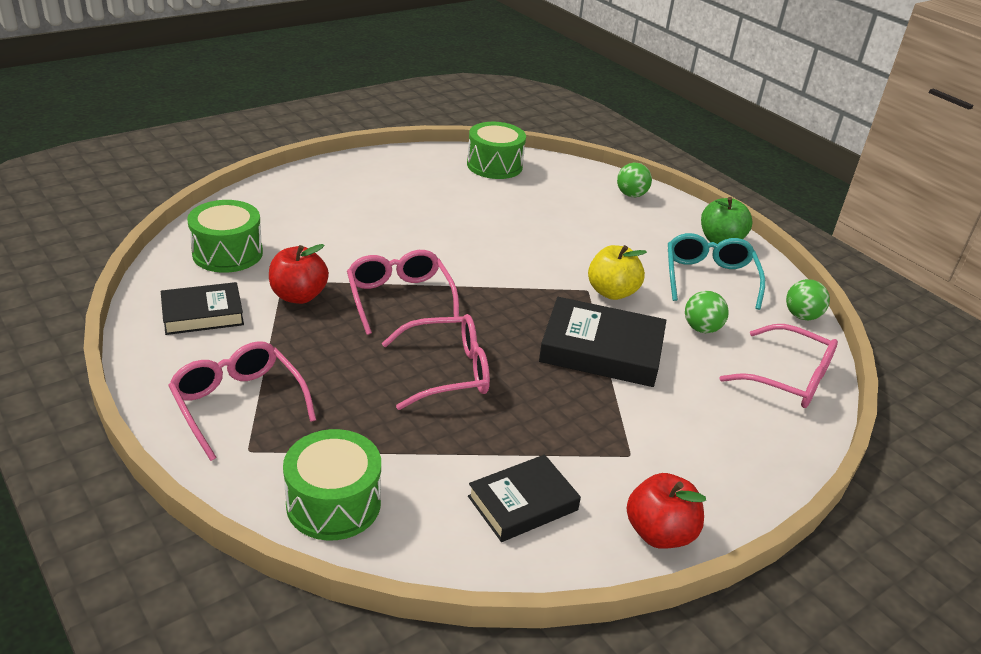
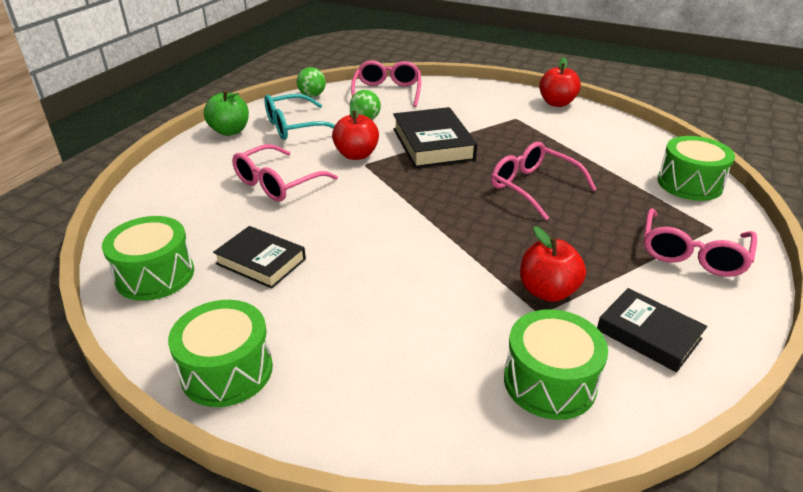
camera: 115 degrees left, 0 degrees up
pink glasses [347,250,459,335] -> pink glasses moved to [232,144,338,201]
black book [468,454,581,542] -> black book moved to [213,226,306,289]
yellow apple [588,245,647,300] -> red apple [332,102,379,160]
green ball [617,163,652,197] -> none
none -> green drum [168,300,273,407]

